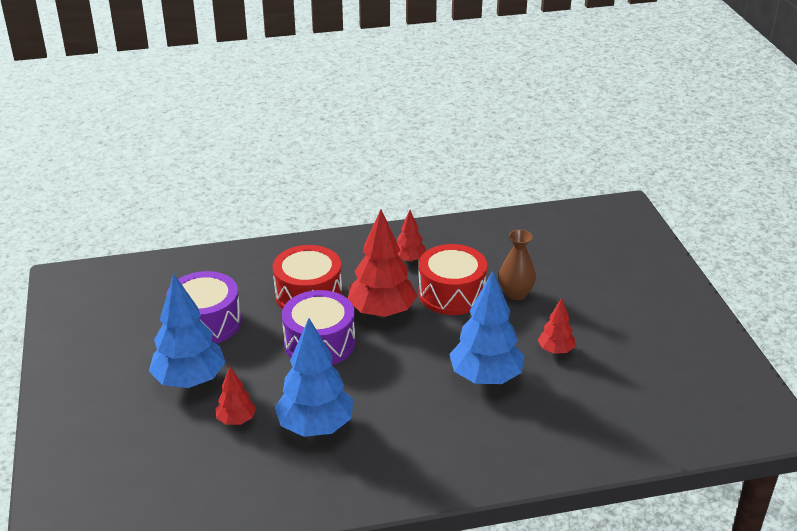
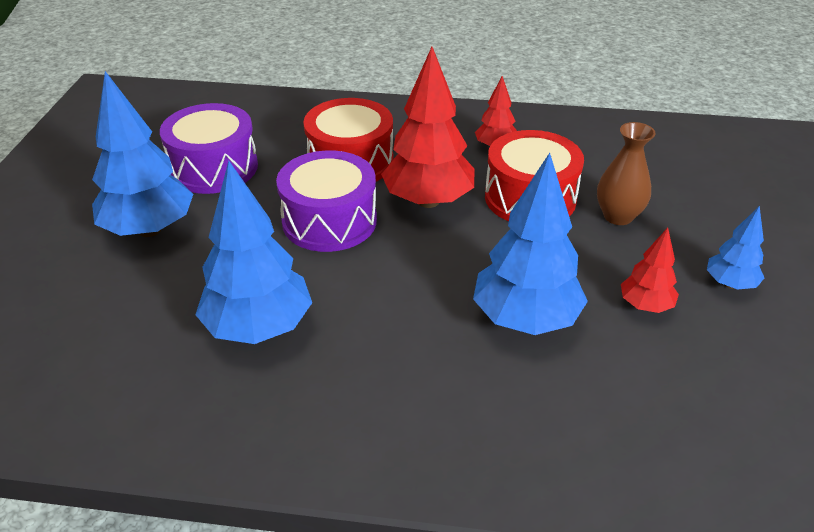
camera: 20 degrees right, 5 degrees up
red tree [216,367,256,425] -> none
none -> blue tree [707,206,764,290]

